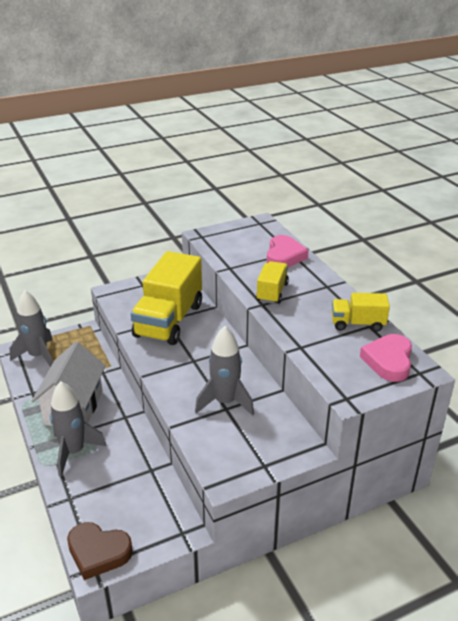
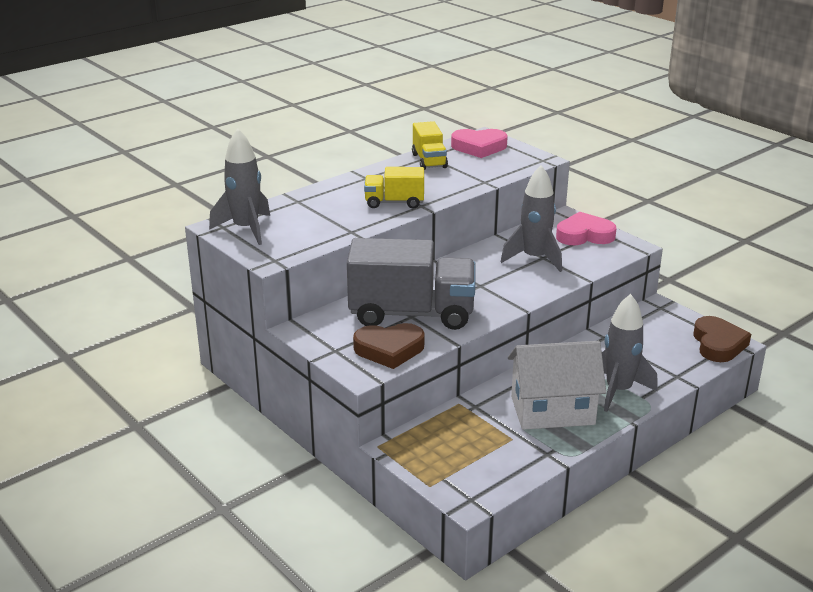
camera: 105 degrees left, 5 degrees down
grey rocket [10,290,53,367] -> grey rocket moved to [209,128,270,245]
yellow truck [131,251,202,345] -> grey truck [347,238,476,330]
pink heart [267,235,309,267] -> pink heart moved to [556,212,616,245]
none -> brown heart [353,323,425,369]

